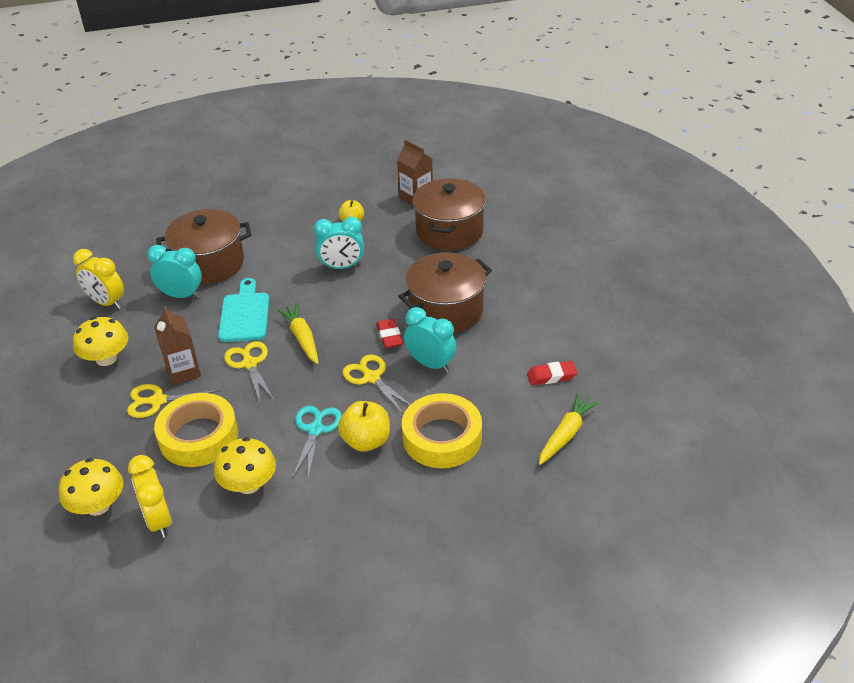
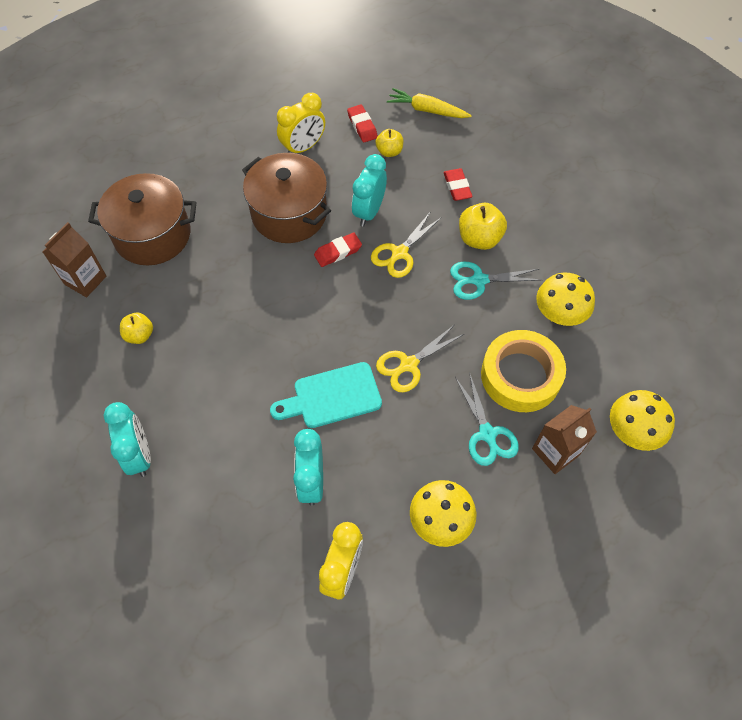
camera: 105 degrees left, 20 degrees up
yellow scissors [127,384,222,418] -> turquoise scissors [455,372,519,466]
yellow clock [128,455,172,538] -> yellow clock moved to [277,93,325,153]
brown carton [154,305,201,385] -> brown carton moved to [532,405,597,474]
brown pot [156,209,251,284] -> none
yellow carrot [277,303,318,364] -> none
turquoise clock [314,217,364,269] -> turquoise clock moved to [103,402,151,477]
yellow tape [402,393,482,468] -> red eraser [443,168,473,201]
none -> yellow apple [375,129,403,157]

